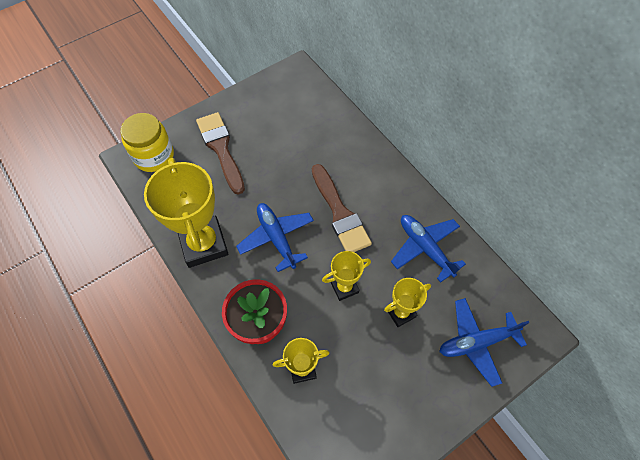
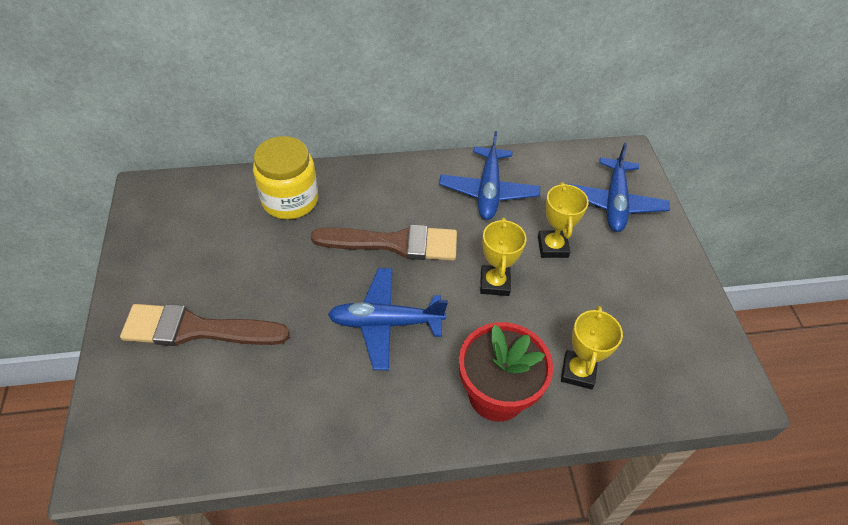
camera: 65 degrees left, 10 degrees down
yellow jar [120,113,174,172] -> yellow jar moved to [253,136,318,219]
yellow trophy [144,158,228,268] -> none
blue plane [391,215,466,283] -> blue plane turned 75 degrees counterclockwise [439,131,540,220]

